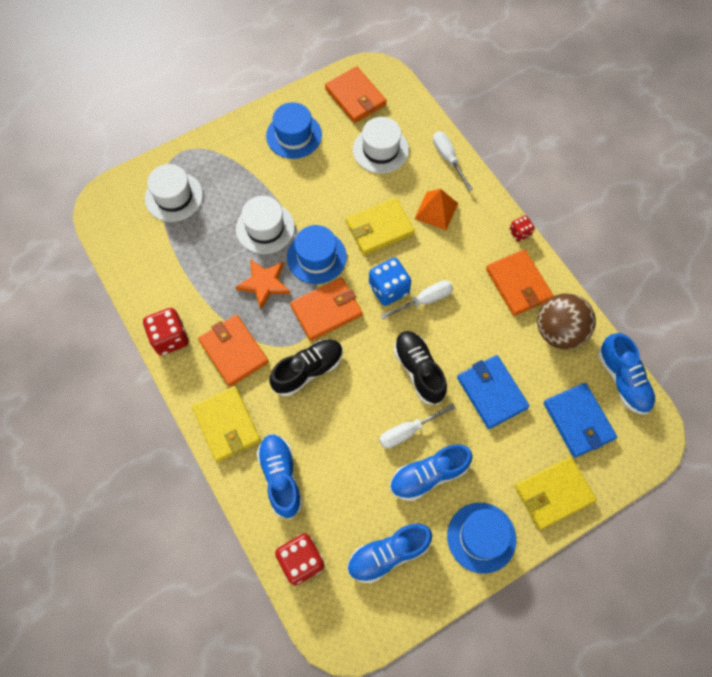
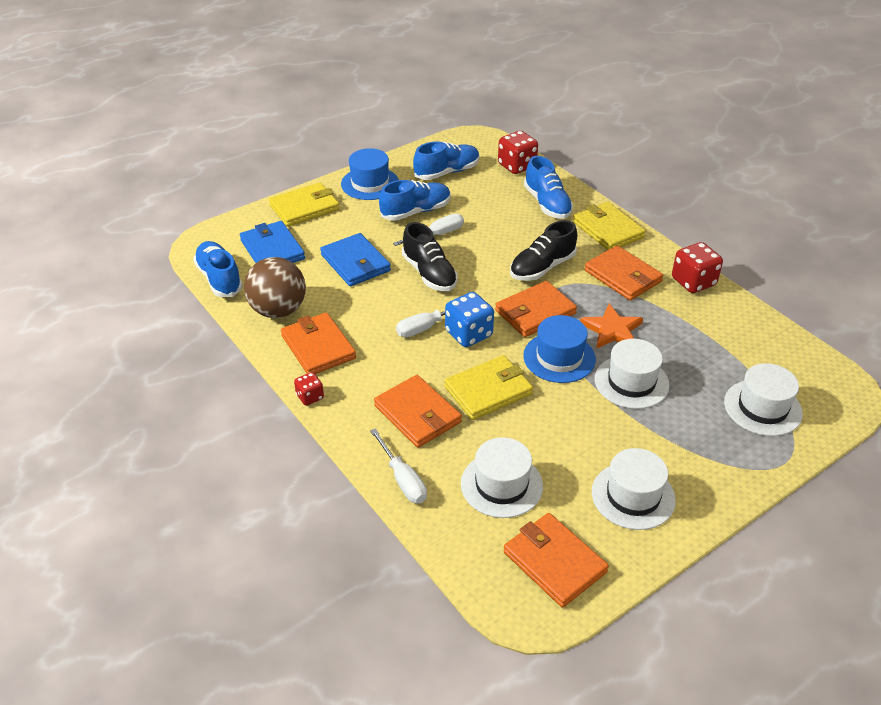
camera: 175 degrees right, 25 degrees down
blue hat [266,102,322,159] -> white hat [592,448,676,530]
orange pyramid [414,189,458,230] -> orange wallet [374,375,462,448]

